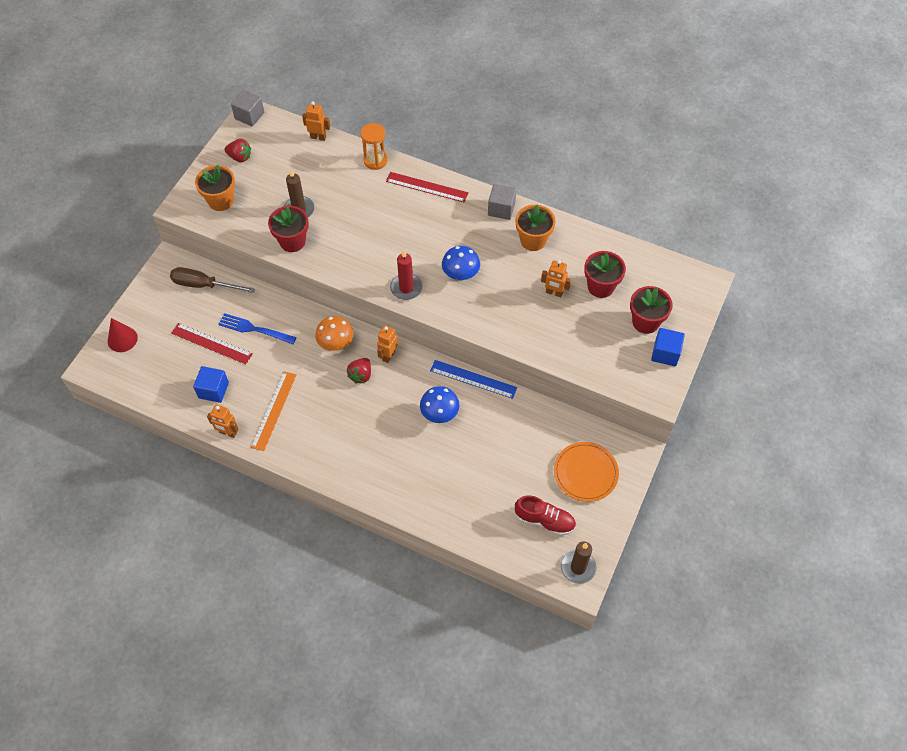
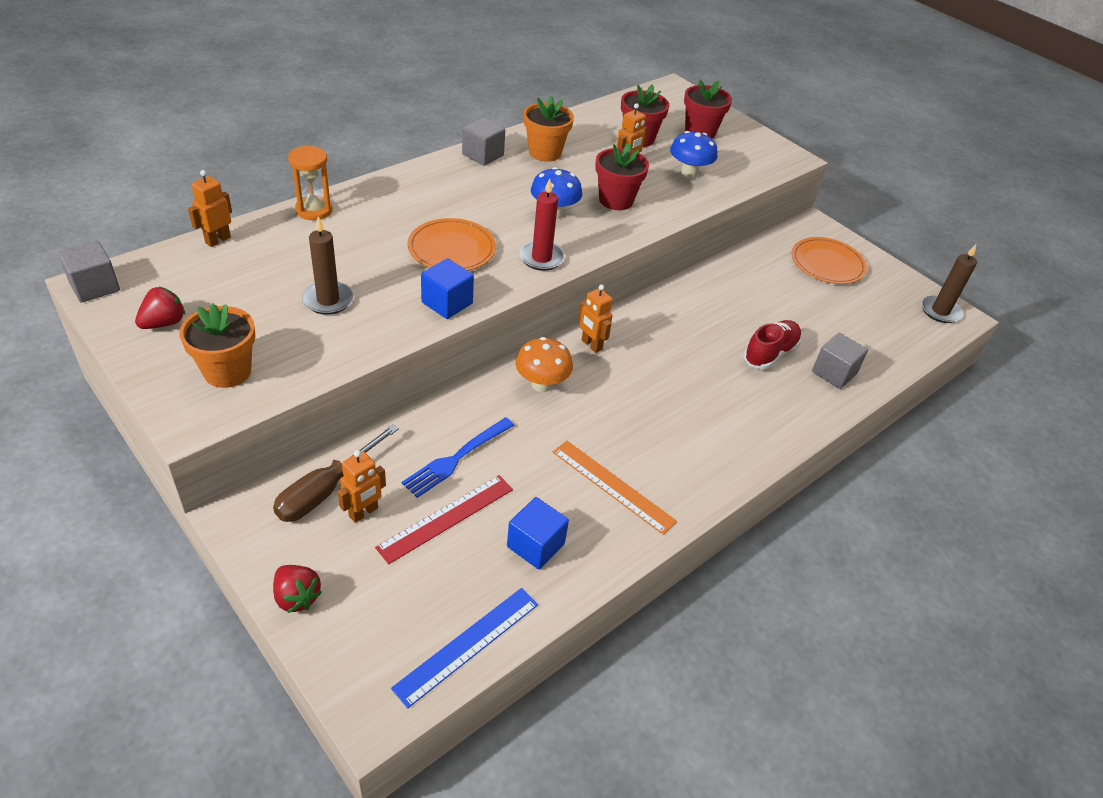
camera: 70 degrees left, 15 degrees down
red cone [108,318,138,352] -> none
orange robot [207,404,239,438] -> orange robot moved to [338,450,386,523]
red flower pot [268,206,309,252] -> red flower pot moved to [595,142,649,210]
red strawberry [347,358,371,384] -> red strawberry moved to [273,565,322,613]
red ruler [386,172,468,202] -> none
blue mushroom [420,386,459,423] -> blue mushroom moved to [670,131,717,179]
blue ruler [430,360,517,399] -> blue ruler moved to [391,588,538,708]
red shoe [515,495,576,536] -> red shoe moved to [744,320,802,369]
blue cube [651,328,685,366] -> blue cube moved to [421,258,474,319]
none -> orange plate [408,218,496,271]
none -> grey cube [812,333,868,389]

